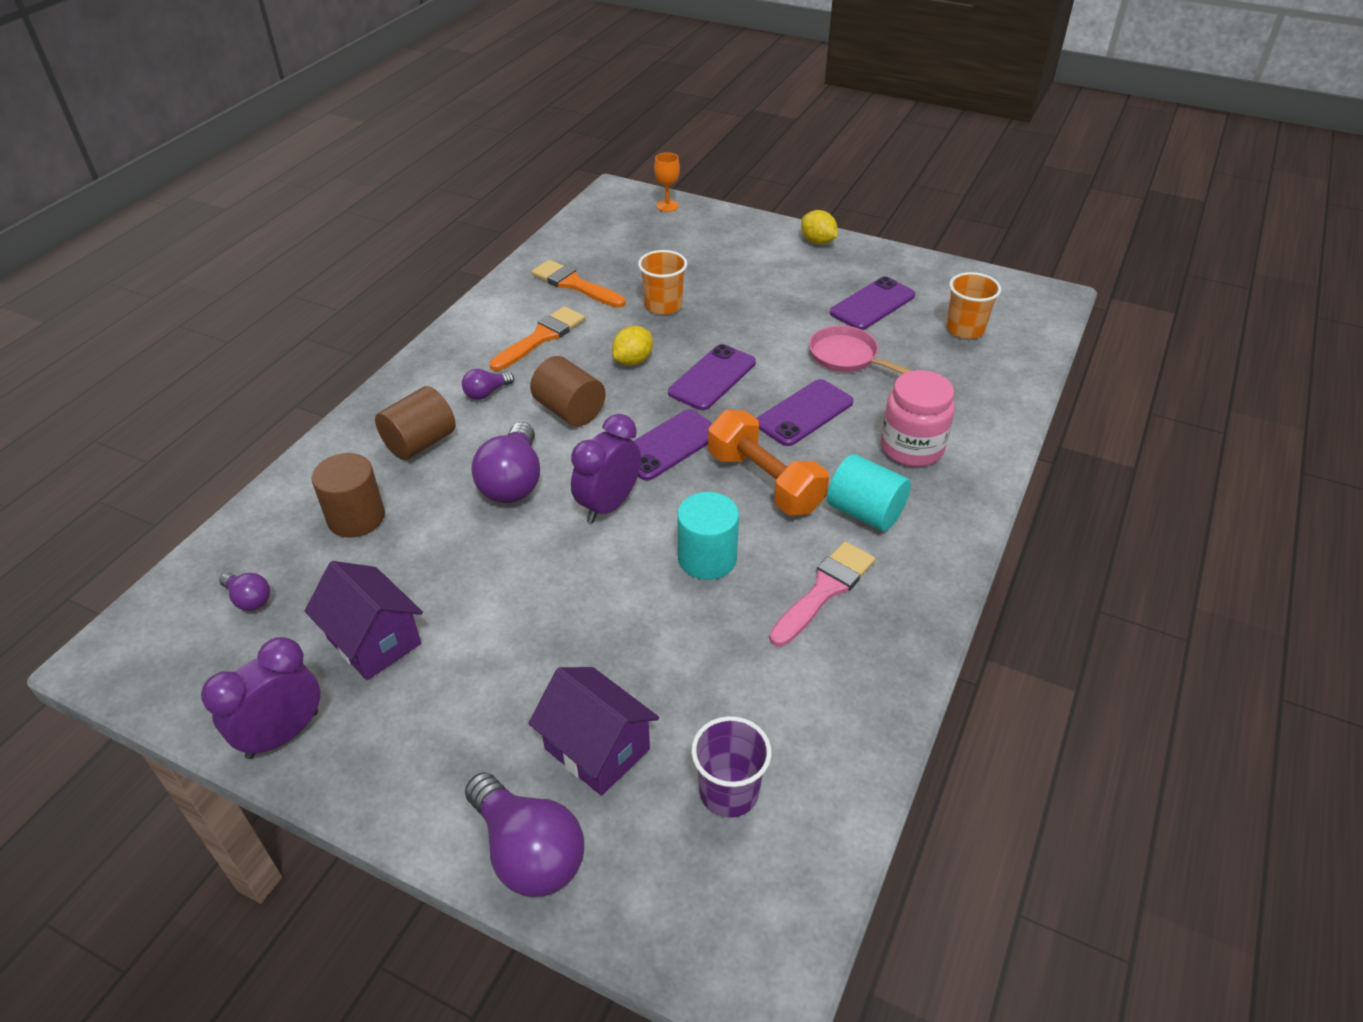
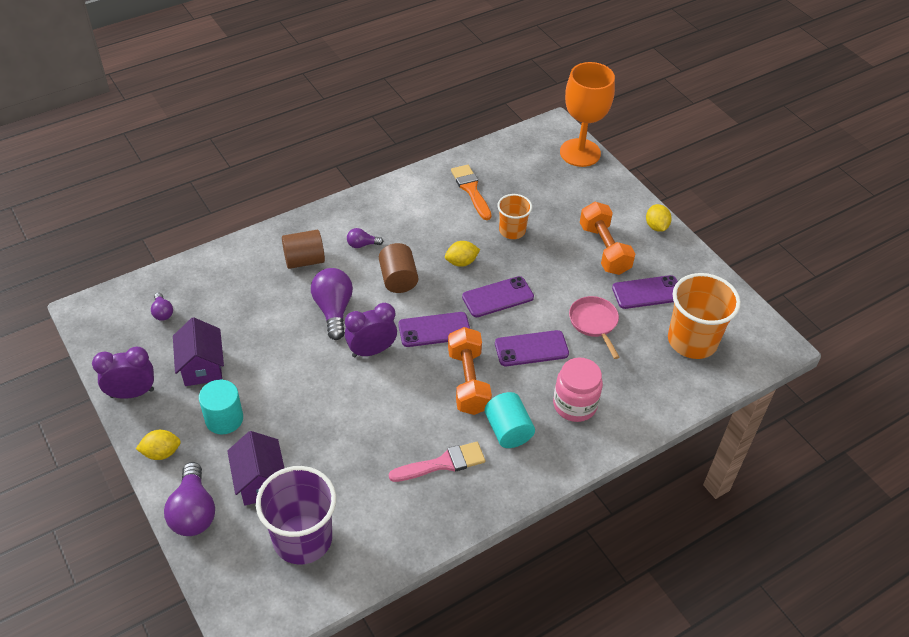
camera: 30 degrees right, 5 degrees up
brown cylinder [312,453,385,538] -> none
purple light bulb [471,422,540,503] -> purple light bulb turned 135 degrees clockwise [311,268,353,340]
orange brush [490,306,585,371] -> none
orange goblet [654,152,680,212] -> orange goblet [560,62,615,167], size x2.45
turquoise cylinder [677,492,739,580] -> turquoise cylinder moved to [199,380,243,434]
purple cup [691,716,772,818] -> purple cup [256,466,336,565], size x1.74
orange cup [946,272,1001,339] -> orange cup [668,273,741,359], size x1.74
none -> yellow lemon [136,430,181,460]
none -> orange dumbbell [580,202,635,275]

